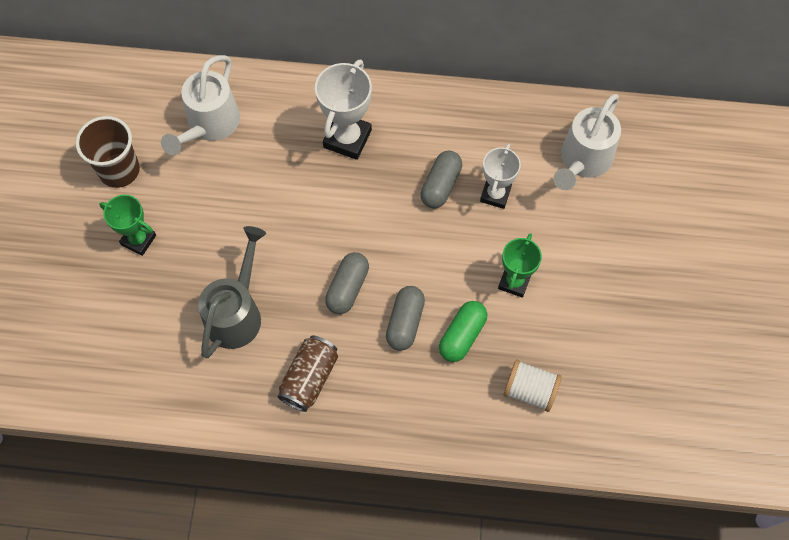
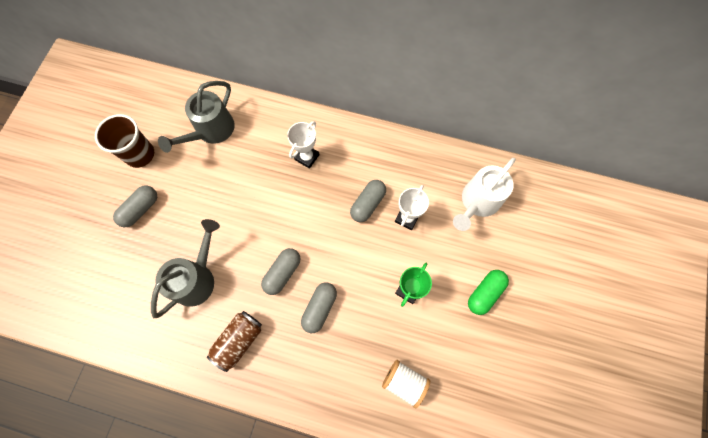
camera: 10 degrees right, 5 degrees up
green trophy [100,195,156,256] -> grey capsule [113,186,157,227]
white watering can [161,55,240,155] -> grey watering can [158,81,235,153]
white trophy [315,59,372,160] -> white trophy [287,121,320,169], size x0.66
green capsule [439,301,487,362] -> green capsule moved to [468,270,509,315]

